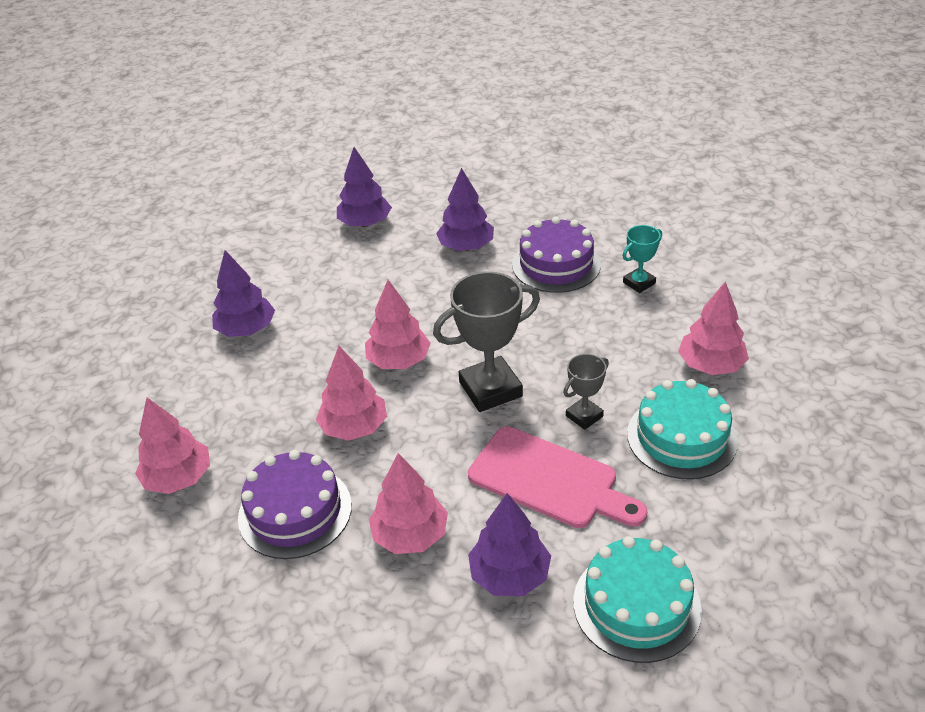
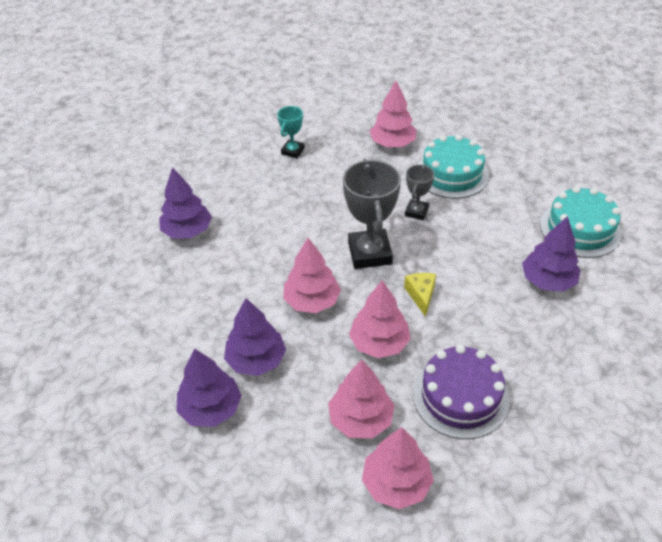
camera: 75 degrees left, 5 degrees up
purple tree [337,147,392,227] -> purple tree moved to [224,298,286,376]
pink tree [369,453,448,554] -> pink tree moved to [328,360,395,438]
pink cutting board [468,426,648,528] -> none
purple cake [512,216,601,293] -> none
grey trophy [563,354,609,430] -> grey trophy turned 45 degrees clockwise [405,165,434,220]
turquoise trophy [623,225,662,293] -> turquoise trophy turned 45 degrees clockwise [277,106,305,158]
none -> yellow cheese [404,273,436,317]

